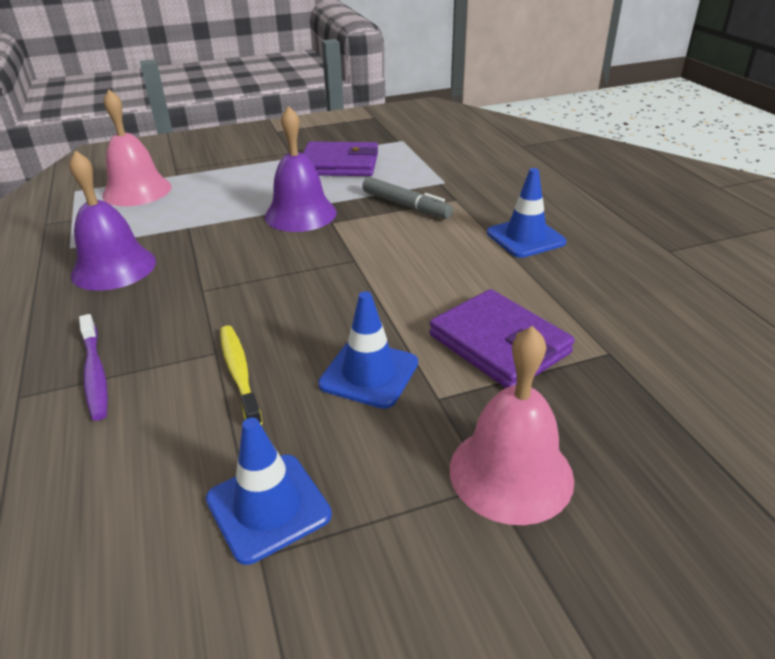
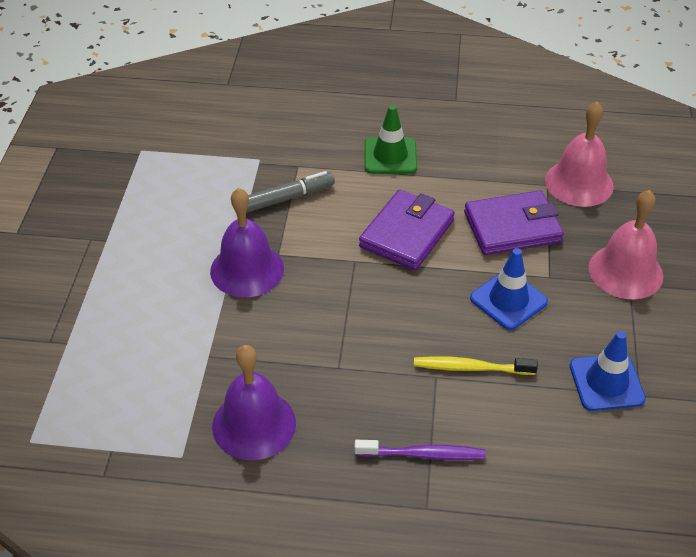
camera: 65 degrees left, 10 degrees up
pink bell [102,90,172,206] -> pink bell moved to [545,102,614,207]
purple wallet [303,142,378,176] -> purple wallet moved to [359,190,455,270]
blue traffic cone [487,168,566,258] -> green traffic cone [365,105,417,174]

